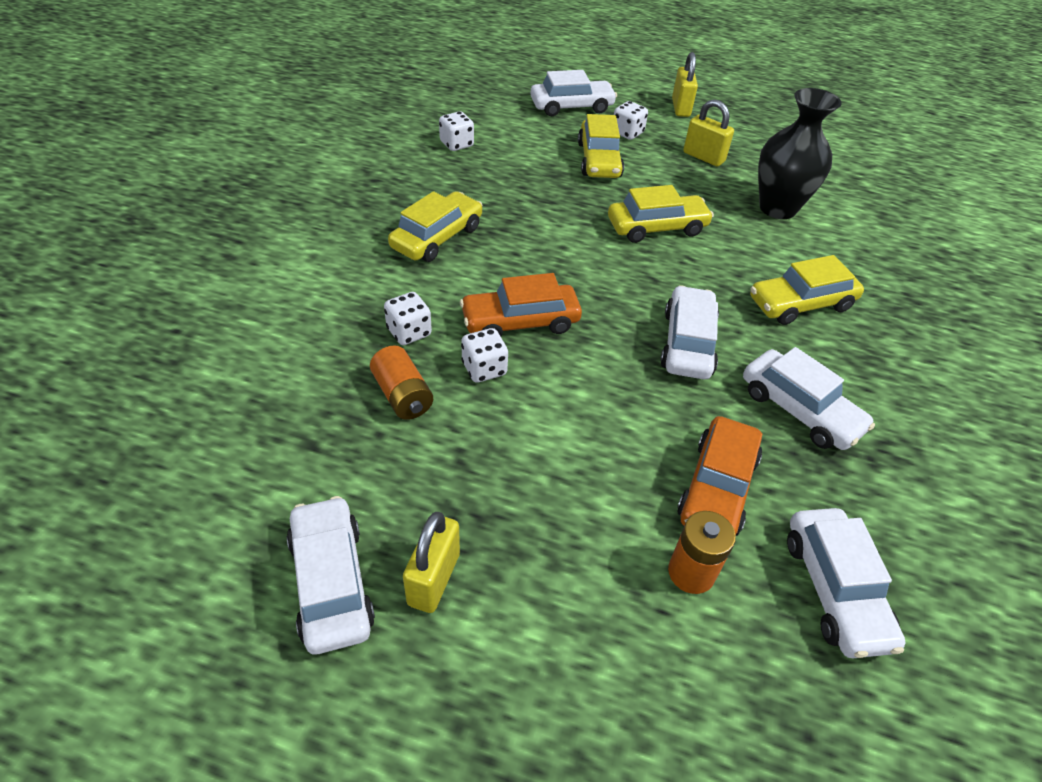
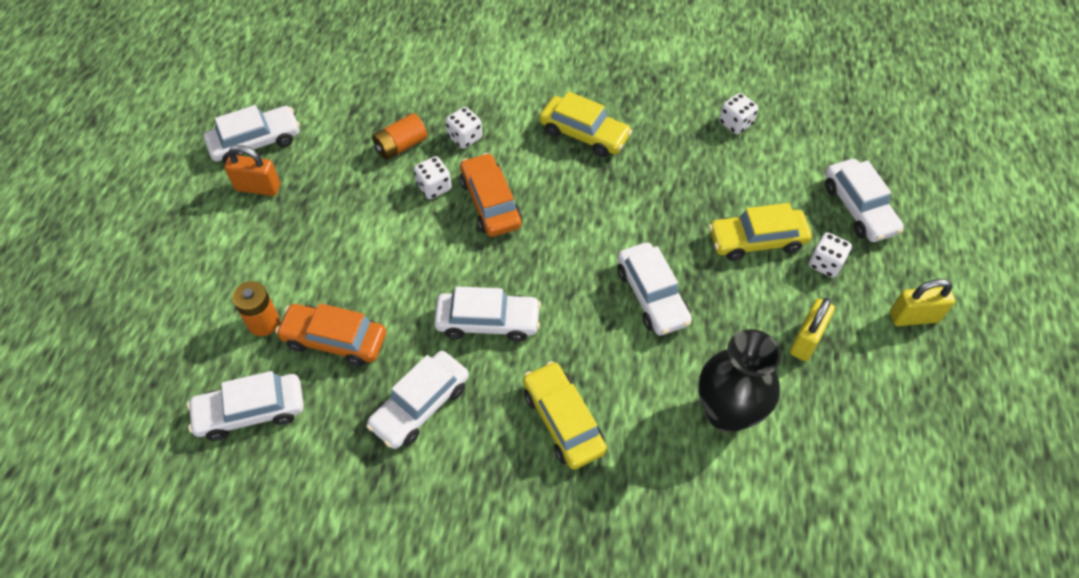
camera: 85 degrees right, 10 degrees up
yellow padlock [403,512,460,613] -> orange padlock [224,145,280,196]
yellow car [608,185,714,243] -> white car [617,242,692,336]

